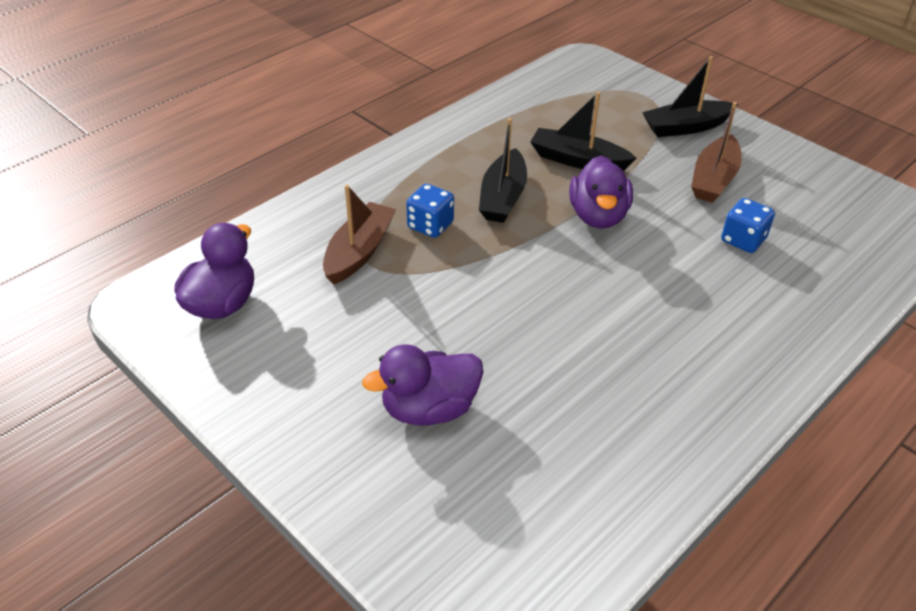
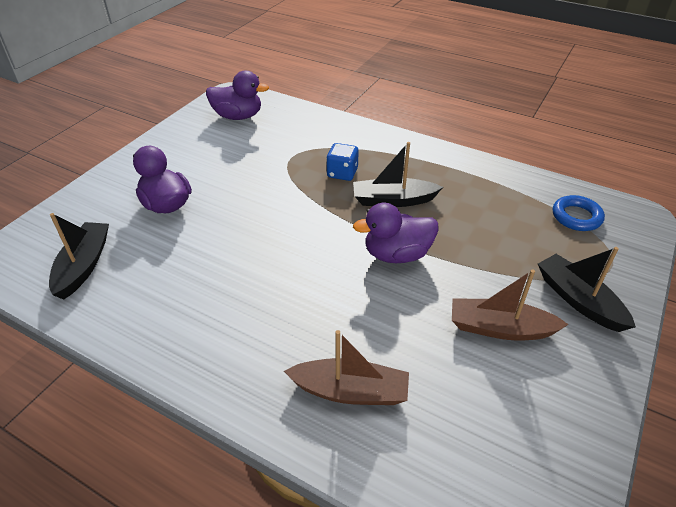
camera: 75 degrees right, 0 degrees up
brown boat [323,185,396,285] -> brown boat moved to [284,330,409,405]
black boat [530,92,637,171] -> black boat moved to [49,213,109,299]
blue dice [721,198,775,253] -> none
none -> blue ring [553,195,605,231]

